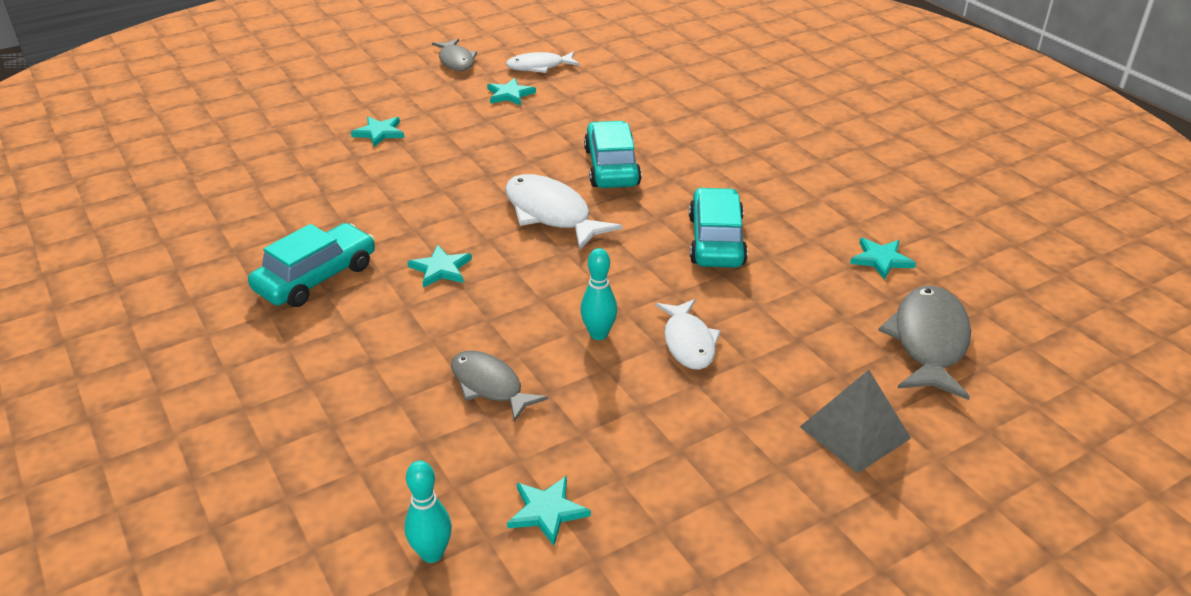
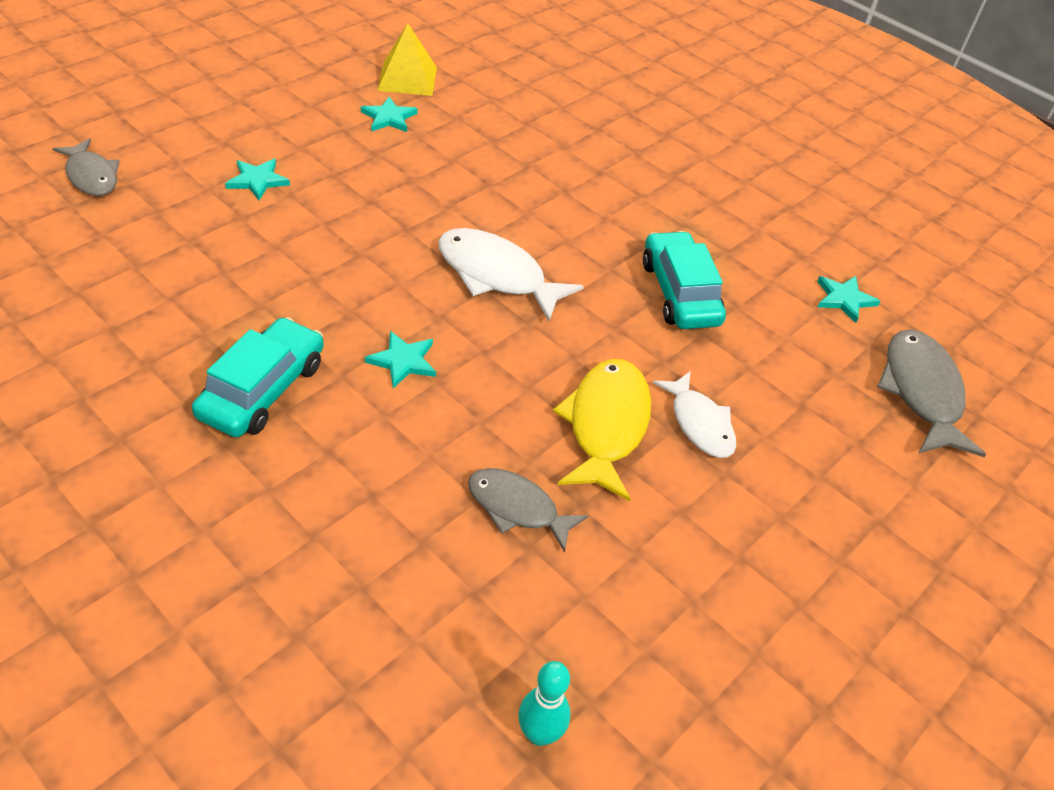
camera: 20 degrees left, 10 degrees up
grey fish [432,39,477,71] -> grey fish moved to [52,138,120,196]
white fish [506,51,580,73] -> yellow pyramid [377,23,437,96]
turquoise star [507,476,591,546] -> none
turquoise bowling pin [580,248,617,340] -> yellow fish [553,359,651,502]
turquoise car [584,121,642,188] -> none
grey pyramid [800,370,911,473] -> none

